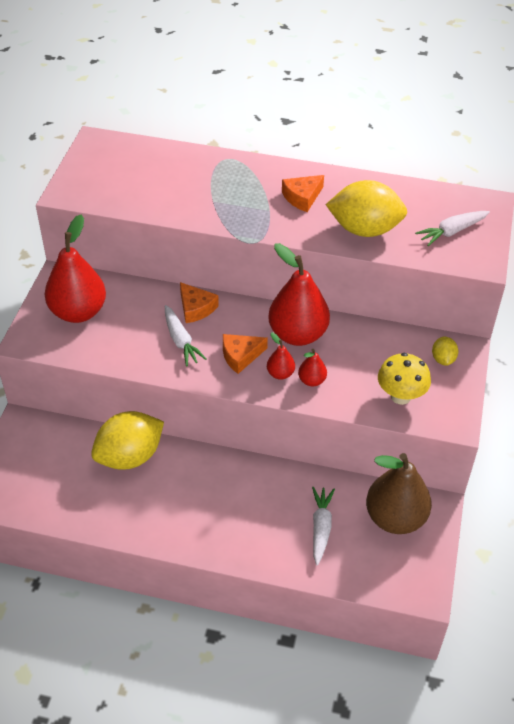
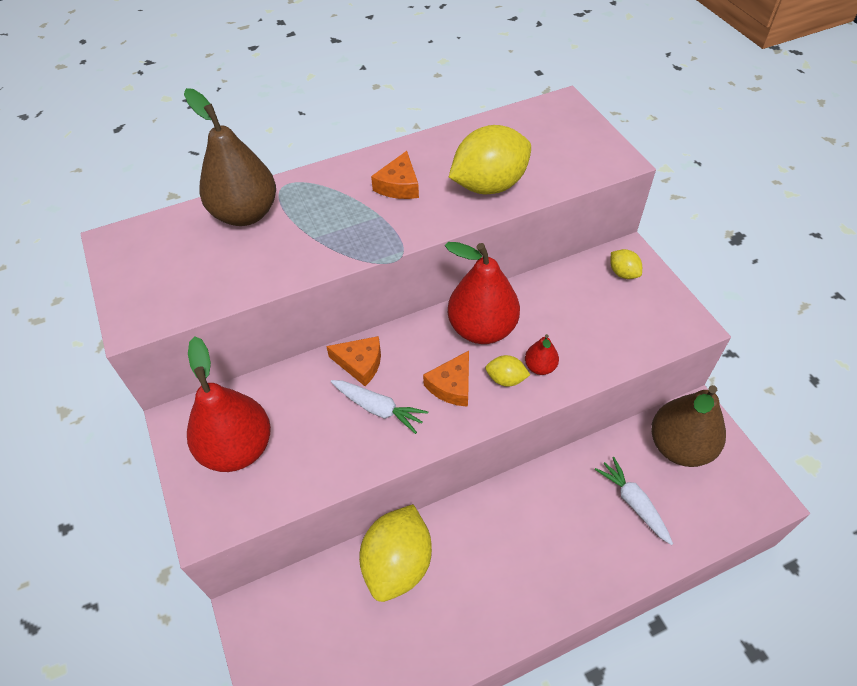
camera: 35 degrees left, 5 degrees up
red pear [267,332,295,380] -> yellow lemon [485,355,530,387]
yellow mushroom [378,353,431,405] -> none
white carrot [415,211,490,246] -> none
none -> brown pear [184,88,276,226]

